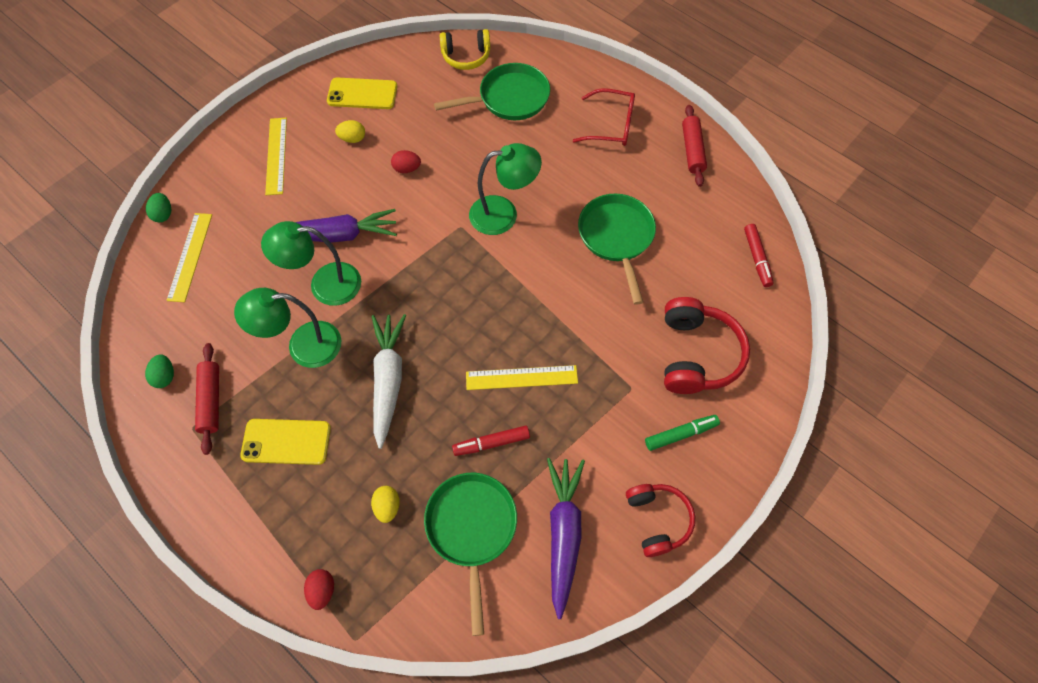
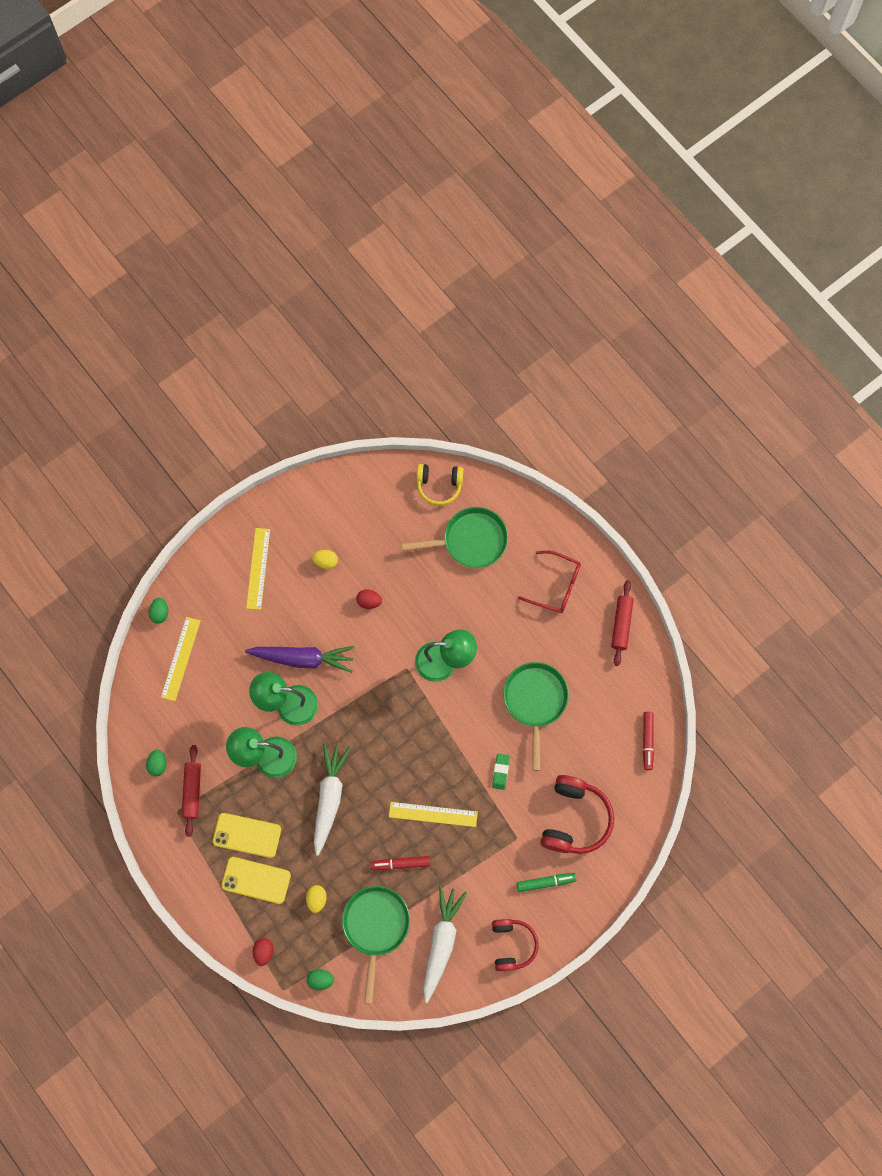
camera: 10 degrees right, 10 degrees up
yellow phone [327,78,397,109] -> yellow phone moved to [221,857,291,904]
purple carrot [547,458,585,619] -> white carrot [423,886,467,1003]
none -> green egg [306,969,334,990]
none -> green eraser [492,754,510,790]

